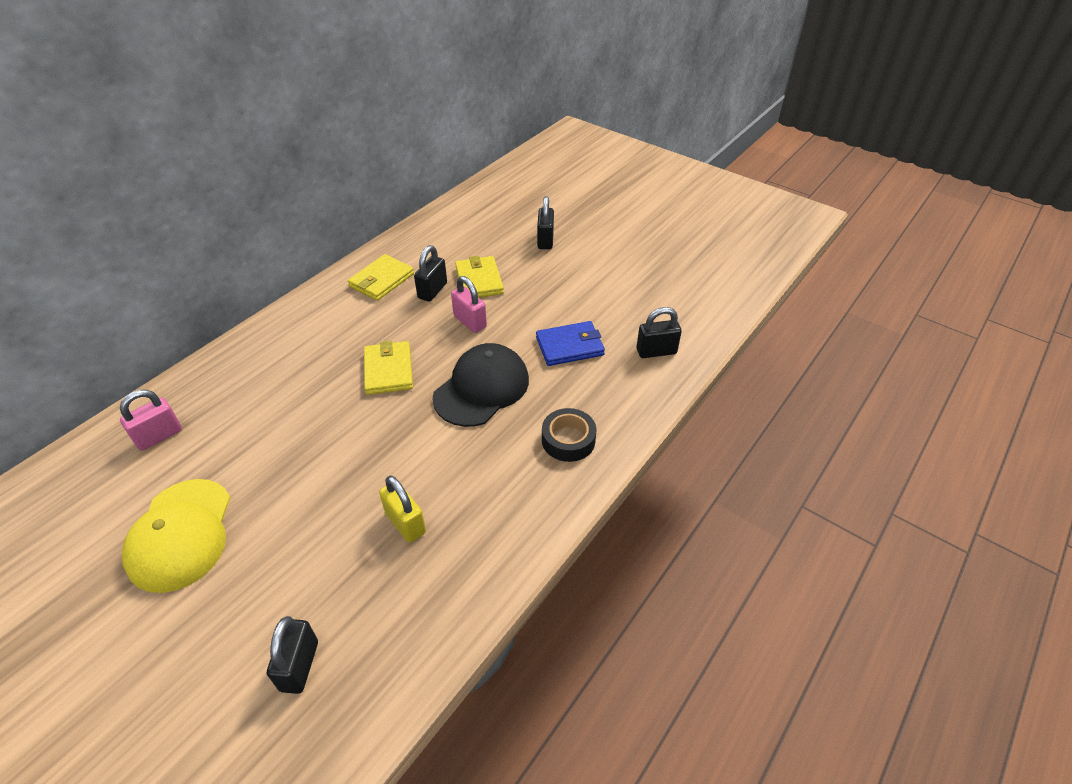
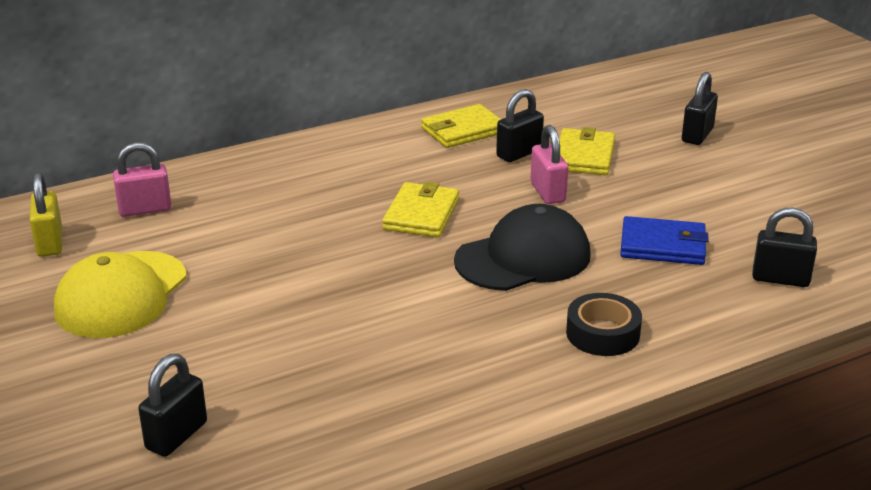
camera: 25 degrees right, 15 degrees down
yellow padlock [379,476,426,543] -> yellow padlock moved to [29,172,62,257]

